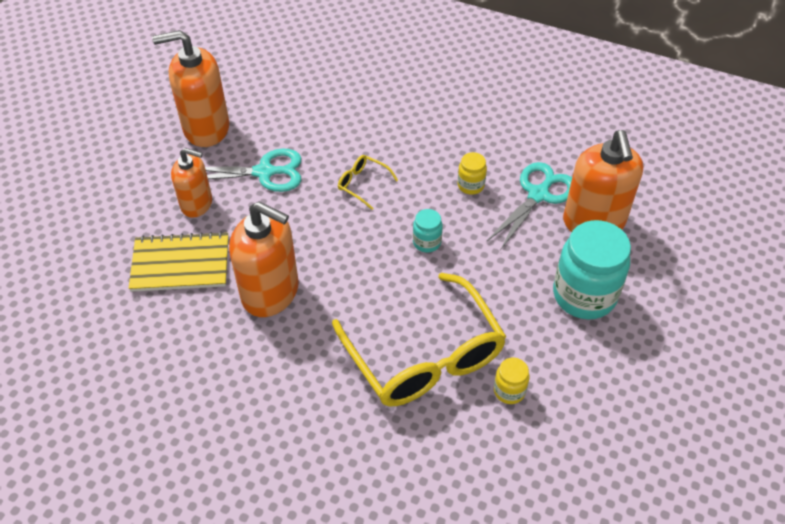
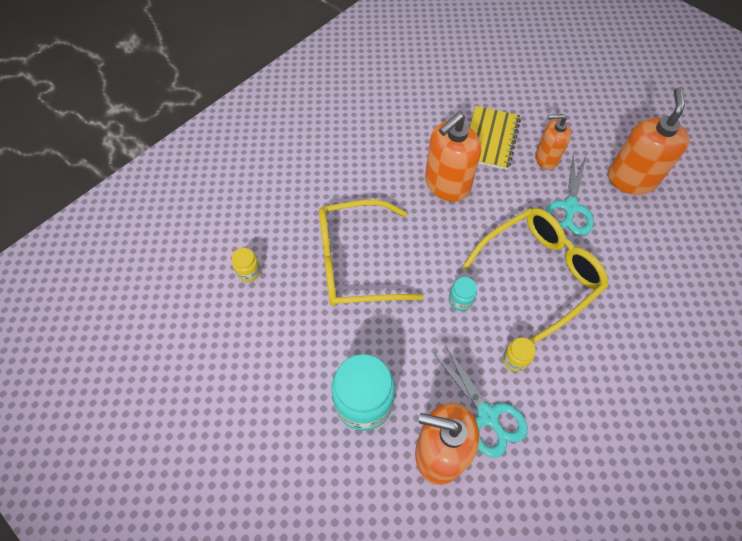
camera: 110 degrees right, 10 degrees up
orange soap dispenser [171,148,212,218] -> orange soap dispenser turned 60 degrees clockwise [535,114,571,170]
yellow glasses [338,155,398,210] -> yellow glasses [462,208,608,344], size x2.46
yellow jar [494,358,529,404] -> yellow jar moved to [232,248,261,282]

